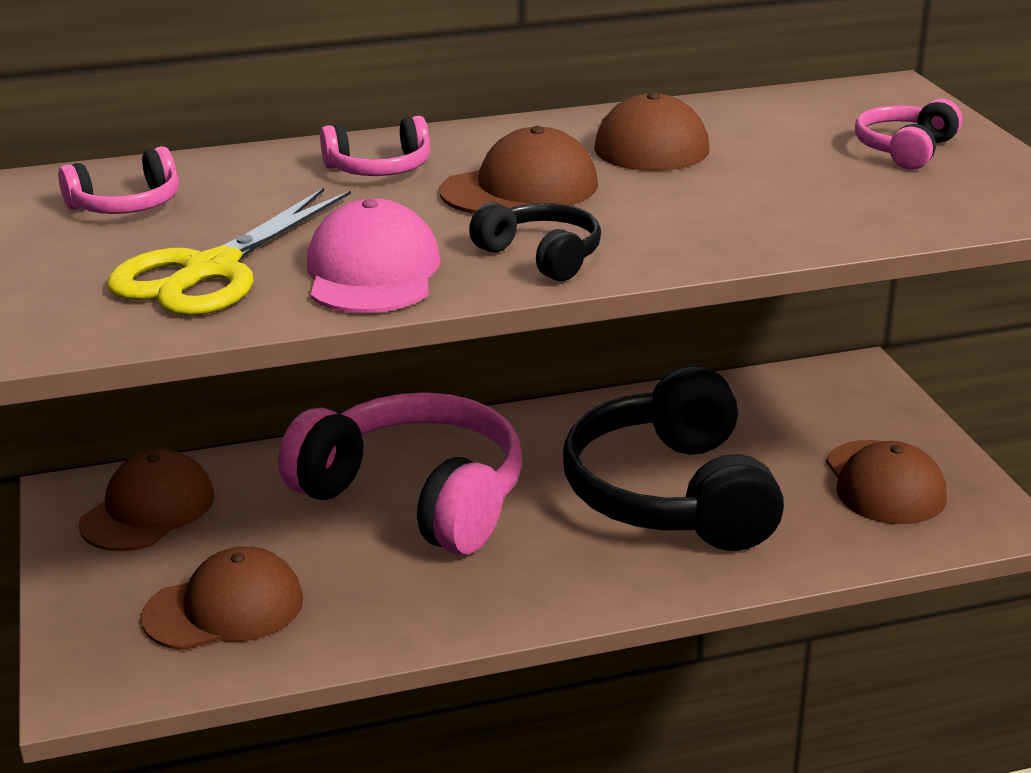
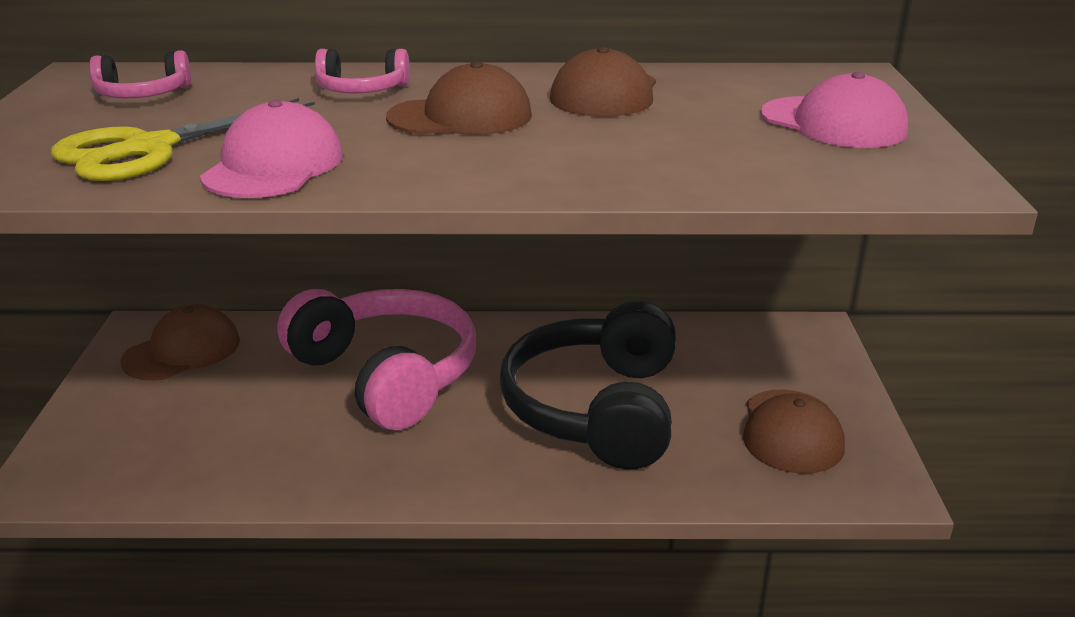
camera: 15 degrees right, 0 degrees up
brown cap [141,546,303,650] -> none
black headphones [469,202,601,281] -> none
pink headphones [855,99,962,170] -> pink cap [761,72,908,148]

